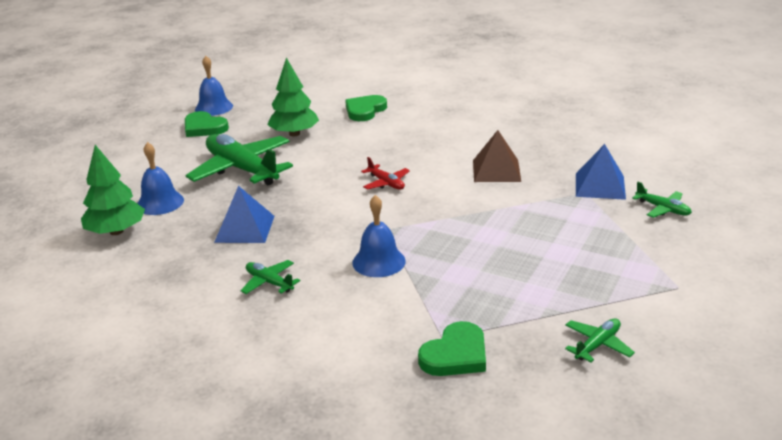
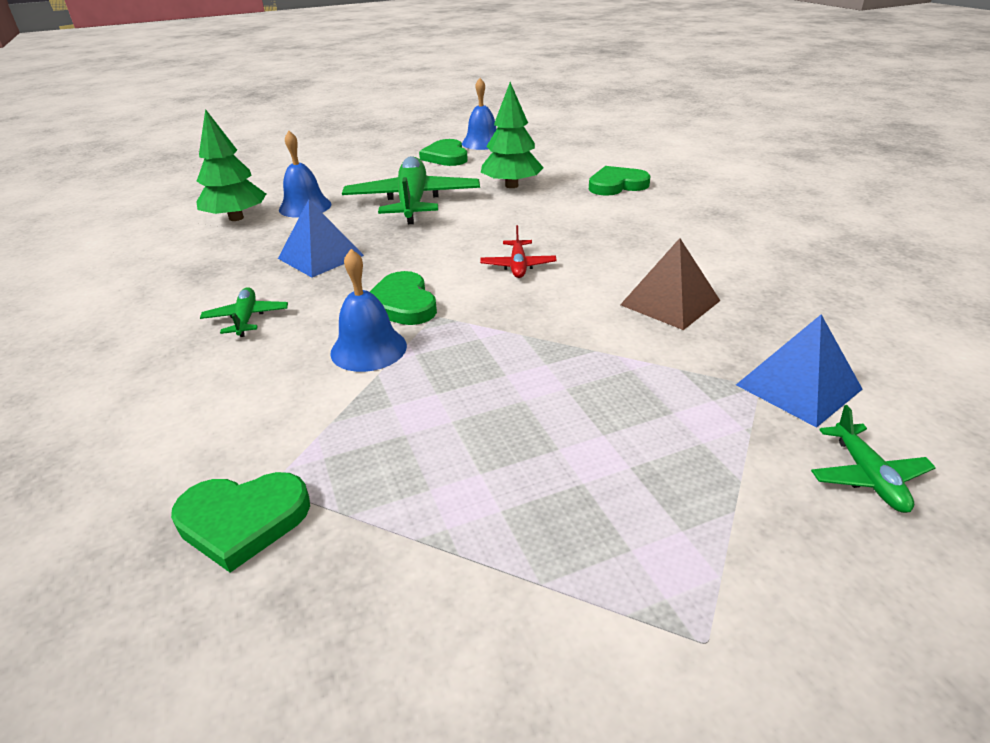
camera: 40 degrees right, 5 degrees up
green plane [565,319,635,362] -> none
none -> green heart [370,271,437,325]

